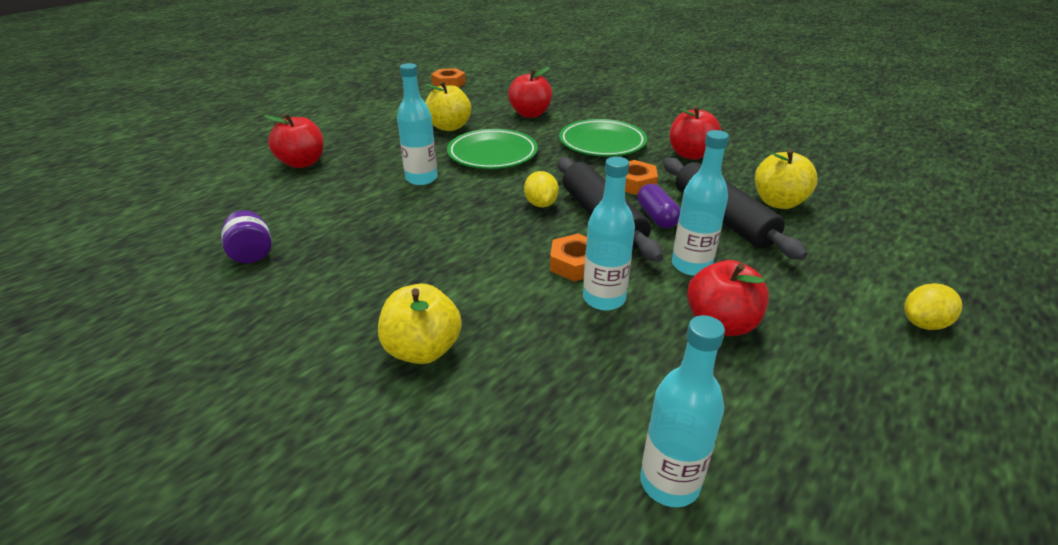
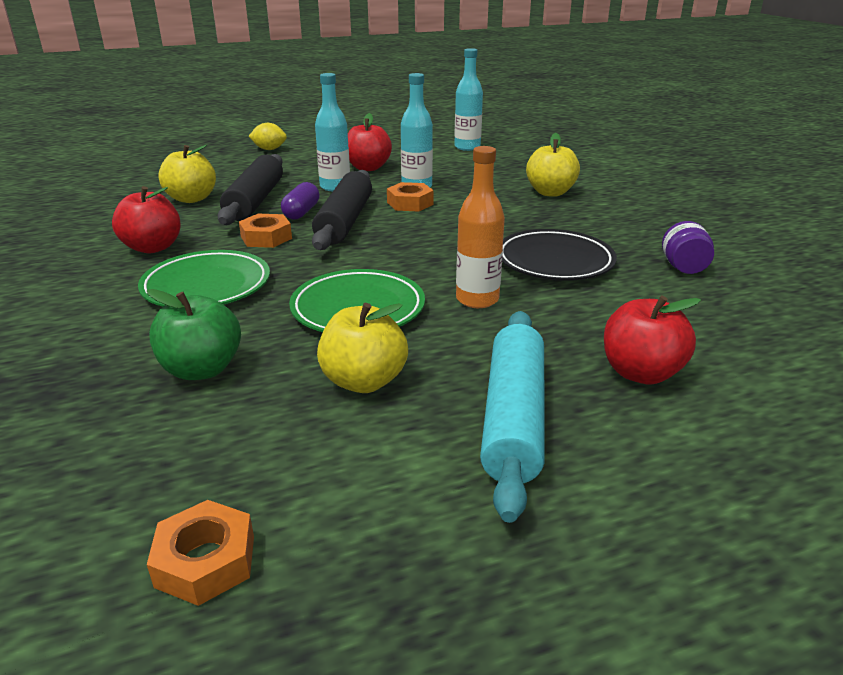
camera: 150 degrees left, 5 degrees down
turquoise bottle [397,63,437,185] -> orange bottle [456,146,505,308]
red apple [508,67,552,118] -> green apple [147,289,241,380]
yellow lemon [524,171,559,207] -> none
none -> turquoise rolling pin [480,311,545,523]
none -> black plate [502,229,617,281]

